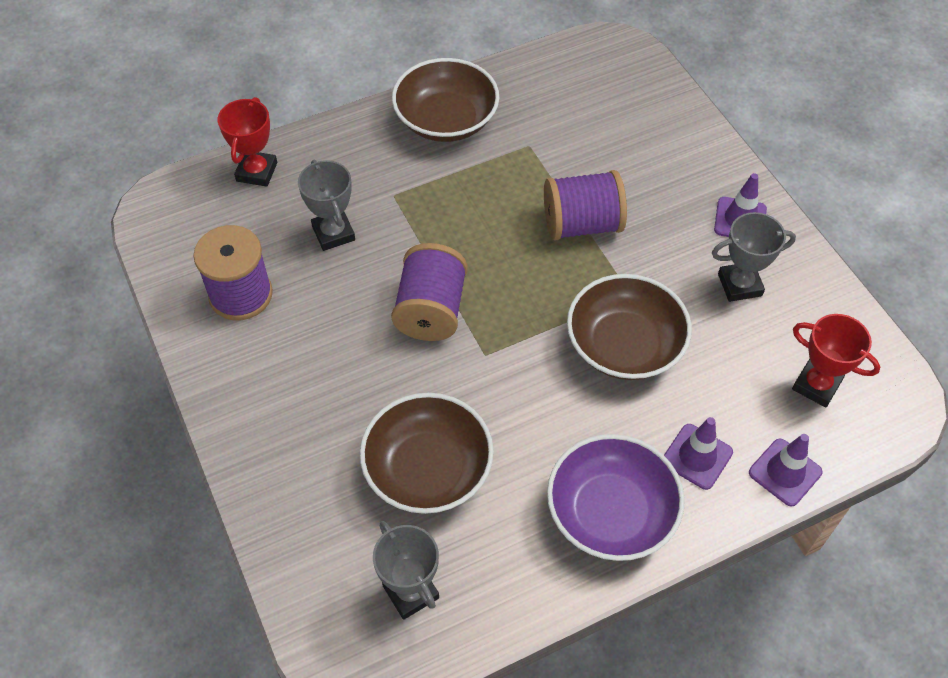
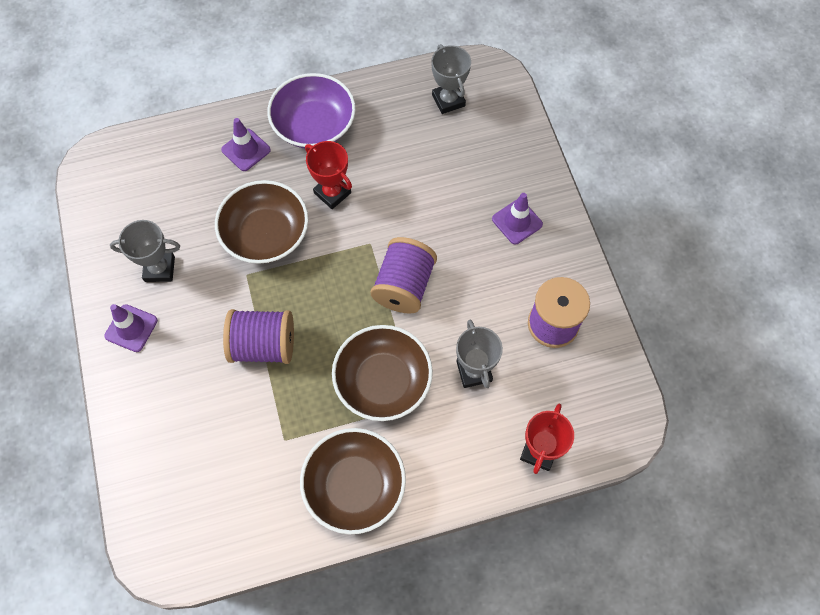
camera: 170 degrees left, 10 degrees up
brown bowl [360,393,494,514] -> brown bowl moved to [332,325,433,421]
purple traffic cone [749,434,822,507] -> purple traffic cone moved to [492,193,543,245]
red trophy [792,314,880,407] -> red trophy moved to [305,141,352,209]

